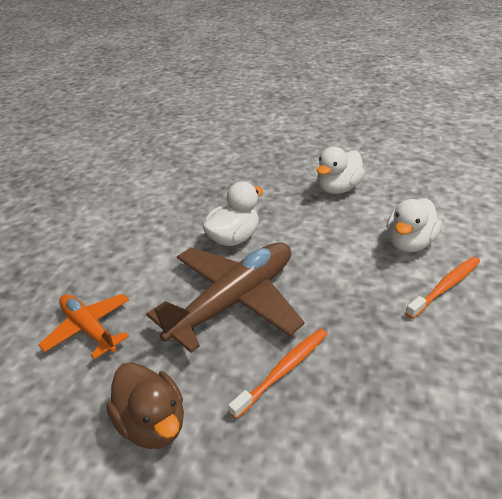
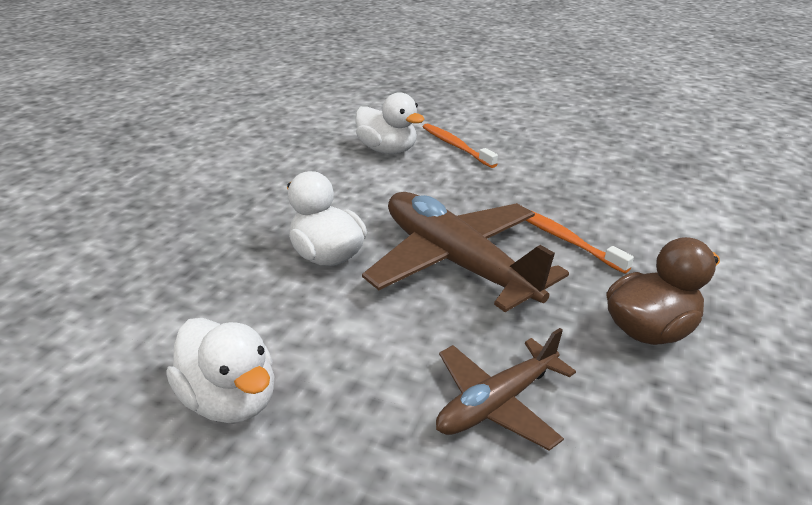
camera: 85 degrees left, 5 degrees down
orange plane [38,294,129,359] -> brown plane [436,328,576,451]
white duck [317,147,365,194] -> white duck moved to [167,318,275,423]

